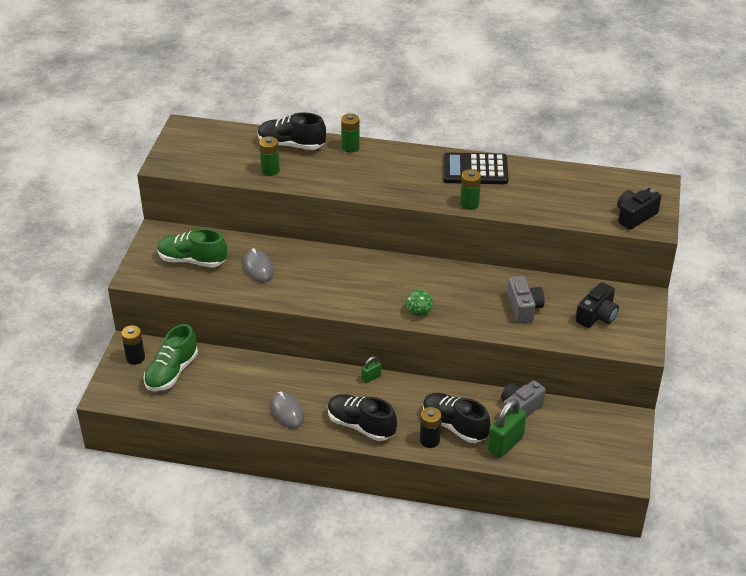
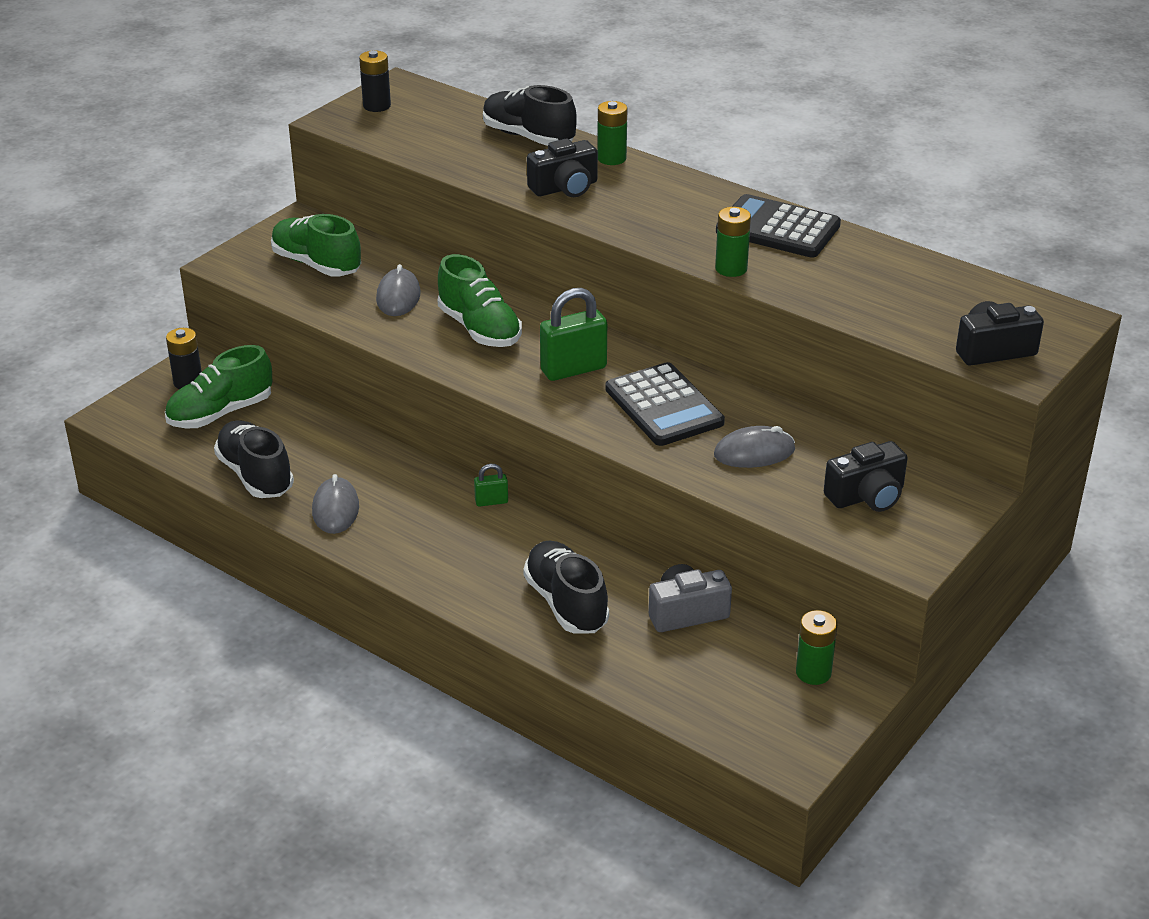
camera: 25 degrees right, 5 degrees down
green battery [259,136,280,176] -> green battery moved to [796,610,837,685]
black shoe [328,394,397,441] -> black shoe moved to [214,420,294,498]
green ball [406,289,433,316] -> none
black battery [420,407,441,448] -> black battery moved to [359,50,391,112]
green padlock [488,399,526,458] -> green padlock moved to [540,288,607,381]
grey camera [507,276,545,323] -> grey mouse [714,426,795,468]
none -> green shoe [438,254,522,347]
none -> black camera [527,139,598,197]
none -> black calculator [605,362,725,446]

